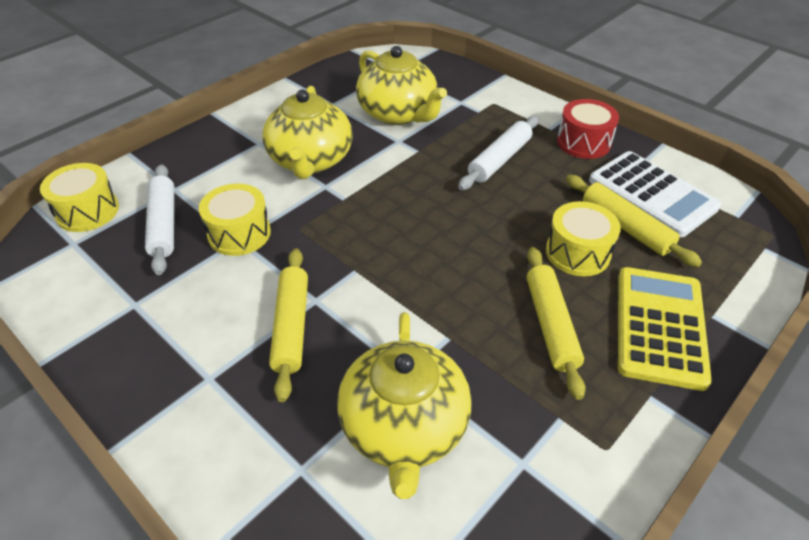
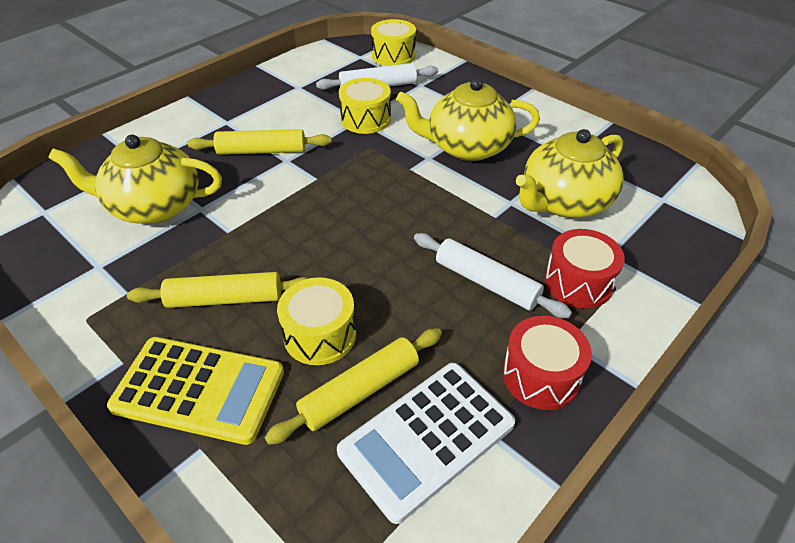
camera: 90 degrees right, 0 degrees up
none -> red drum [545,229,625,309]

